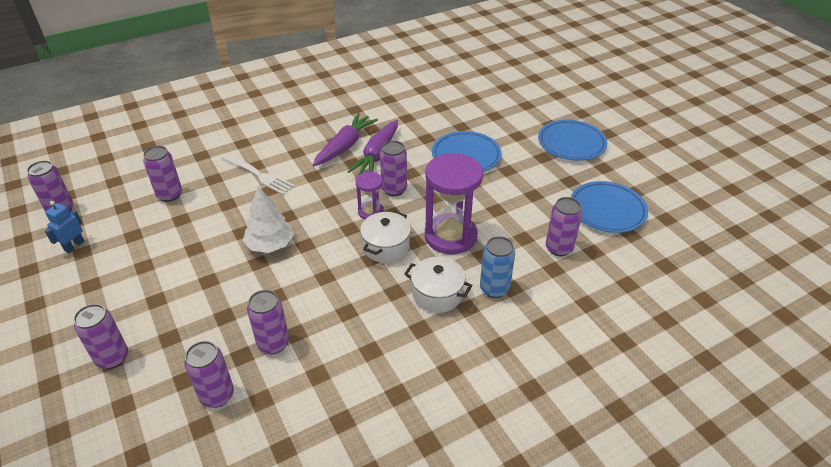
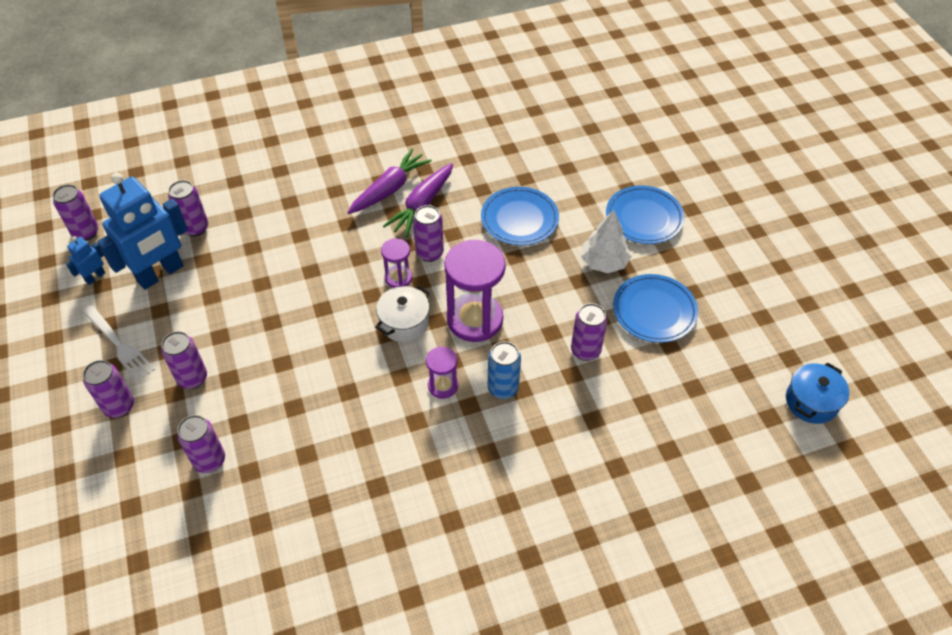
camera: 10 degrees right, 10 degrees up
white fork [221,153,295,195] -> white fork moved to [83,305,155,381]
white tree [243,187,294,253] -> white tree moved to [581,210,632,273]
purple can [247,290,289,354] -> purple can moved to [161,331,207,389]
white pot [404,257,472,313] -> purple hourglass [426,347,458,399]
none -> blue robot [97,173,188,290]
none -> blue pot [786,362,849,424]

